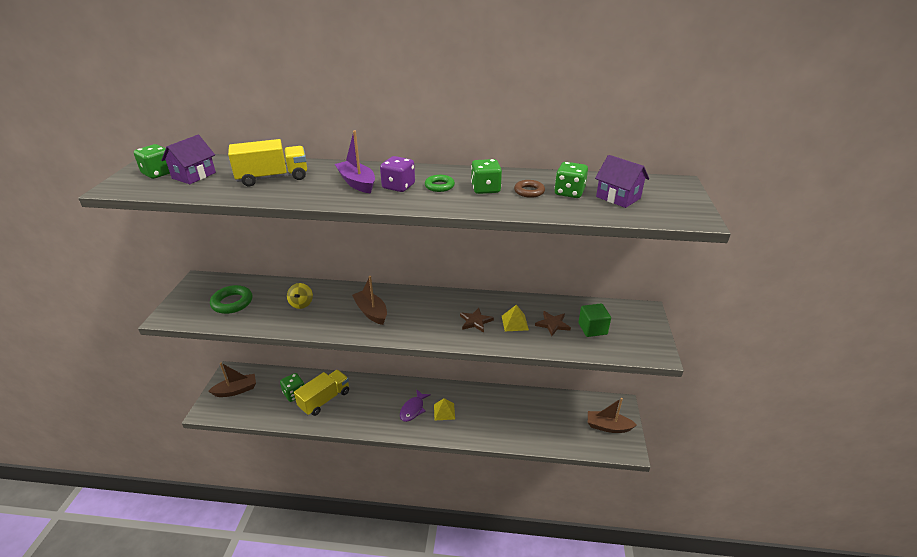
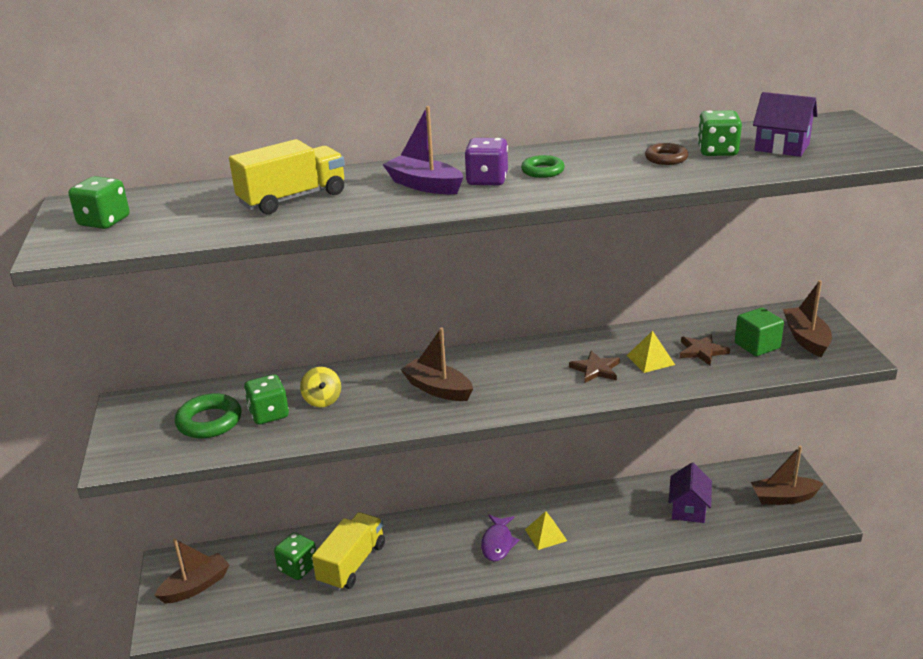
camera: 15 degrees left, 5 degrees down
purple house [161,135,216,184] -> purple house moved to [668,462,712,523]
green dice [471,159,502,194] -> green dice moved to [244,374,289,425]
none -> brown boat [783,280,832,357]

